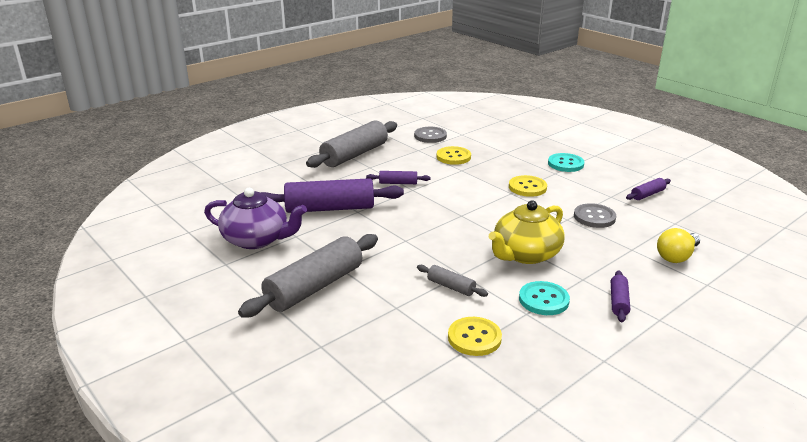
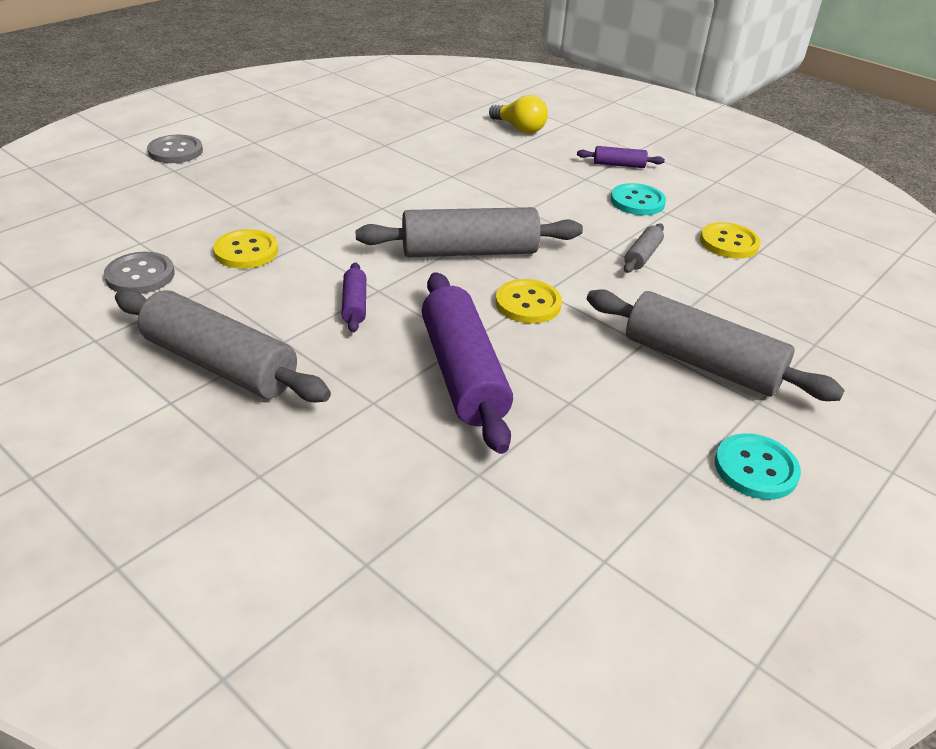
camera: 100 degrees left, 10 degrees up
purple teapot [204,188,307,249] -> none
yellow teapot [489,200,565,264] -> none
yellow button [509,175,547,197] -> yellow button moved to [496,279,562,324]
turquoise button [548,153,584,172] -> turquoise button moved to [715,433,801,500]
grey button [574,203,616,228] -> grey button moved to [147,135,203,163]
purple rolling pin [626,178,671,200] -> none
none -> grey rolling pin [355,207,583,257]

